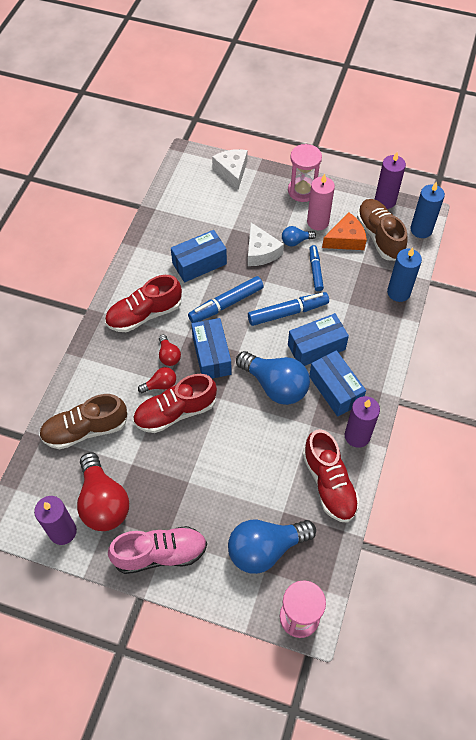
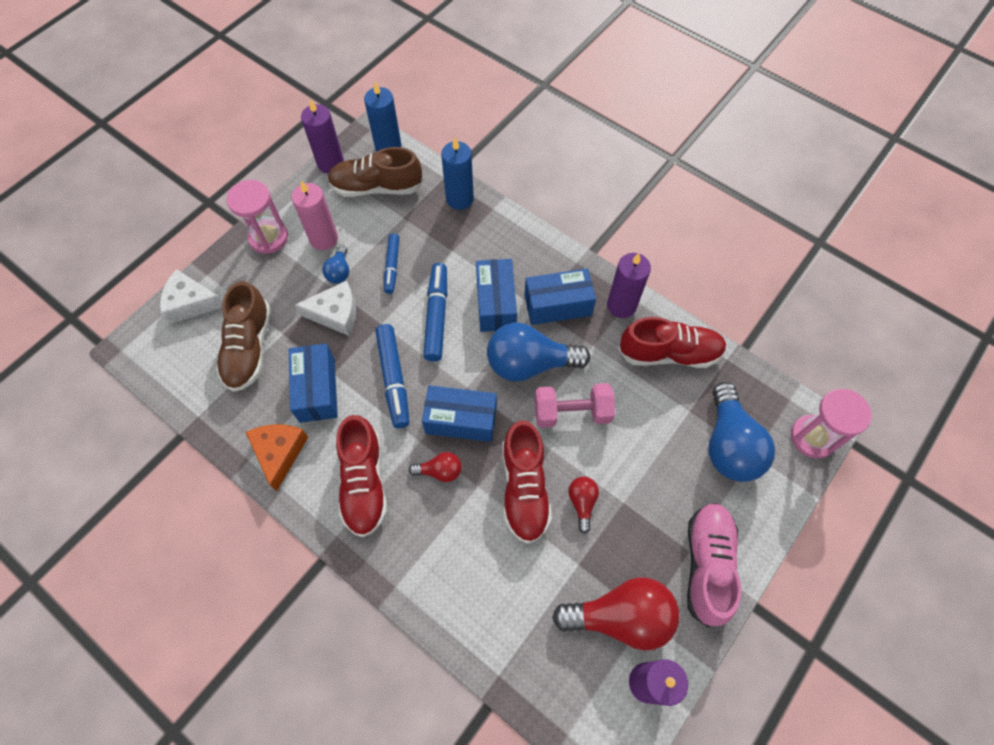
camera: 70 degrees left, 5 degrees up
brown shoe [39,394,128,450] -> brown shoe moved to [216,281,271,392]
red light bulb [138,367,176,393] -> red light bulb moved to [569,477,599,534]
blue light bulb [236,351,310,405] -> blue light bulb turned 150 degrees counterclockwise [487,323,590,382]
blue marker [310,245,324,291] -> blue marker turned 105 degrees counterclockwise [384,233,400,294]
orange cheese [322,213,367,250] -> orange cheese moved to [246,424,308,491]
none -> pink dumbbell [535,383,615,428]

